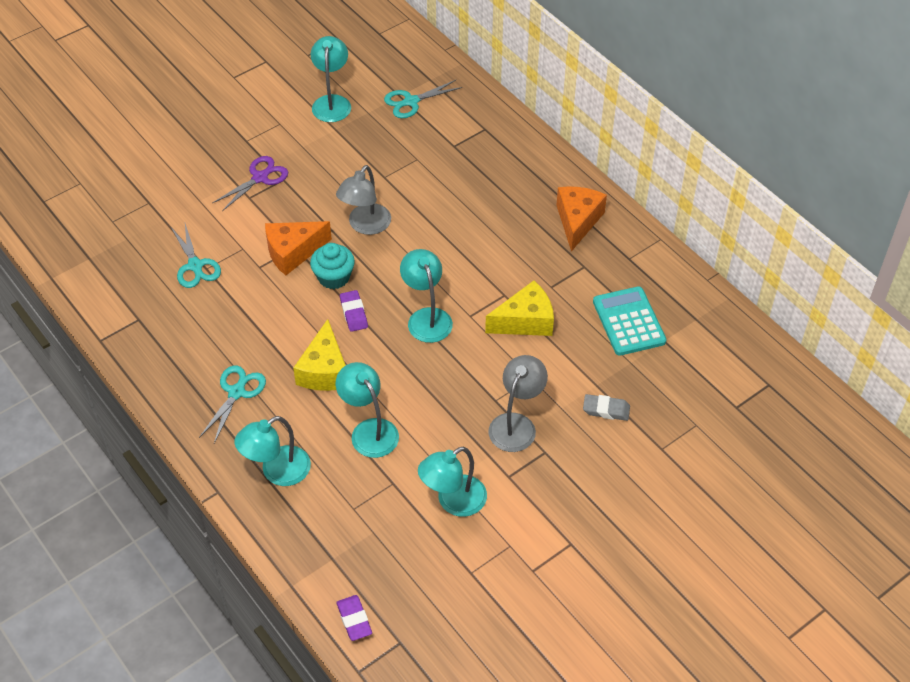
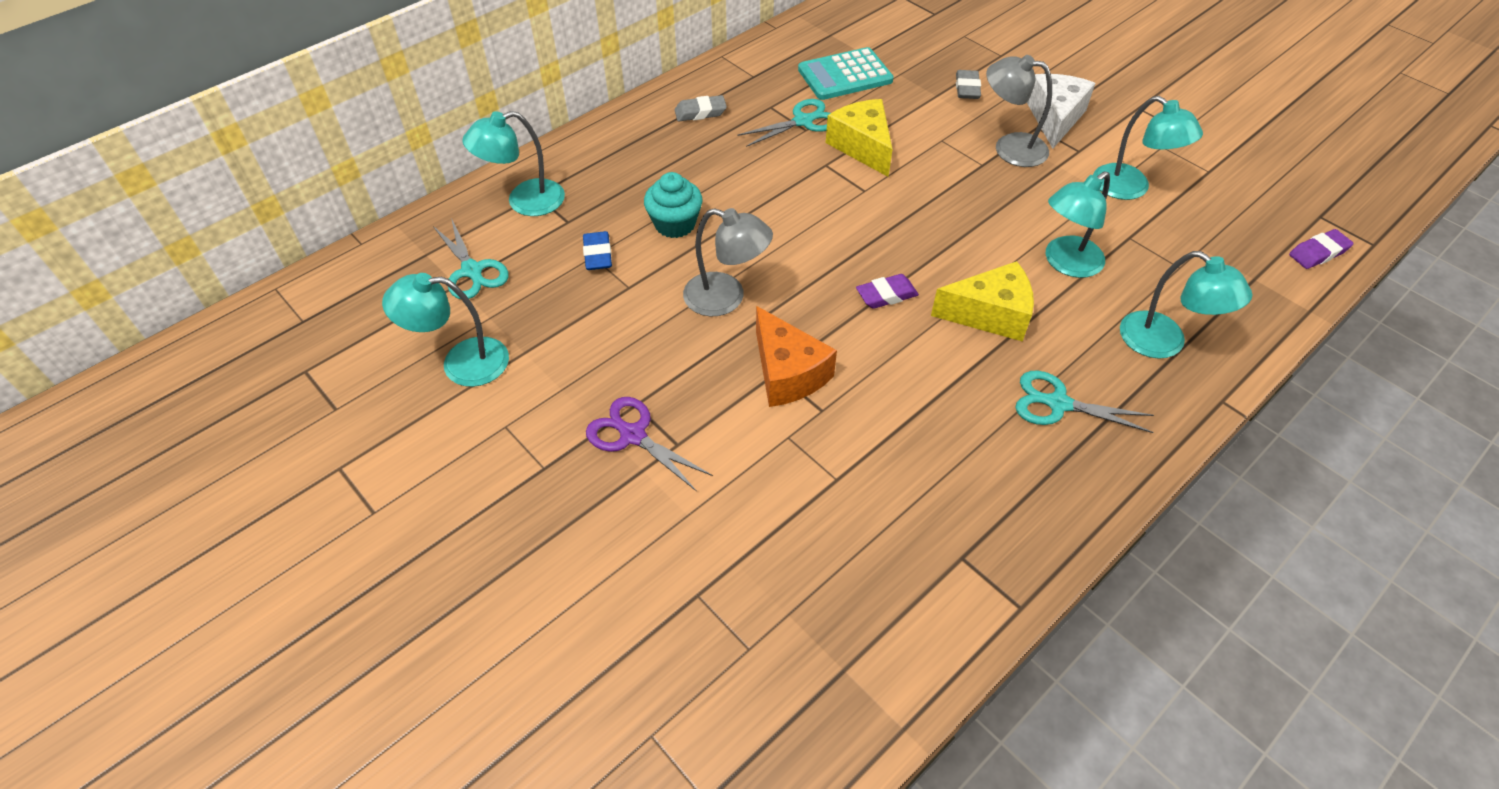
camera: 95 degrees left, 0 degrees up
turquoise scissors [171,224,221,288] -> turquoise scissors moved to [737,99,831,147]
turquoise cupcake [310,243,355,289] -> turquoise cupcake moved to [644,172,702,238]
turquoise lamp [400,249,453,343] -> turquoise lamp moved to [462,111,565,216]
orange cheese [556,186,607,252] -> grey eraser [675,95,727,121]
none -> blue eraser [583,231,612,270]
none -> white cheese [1027,74,1095,149]

